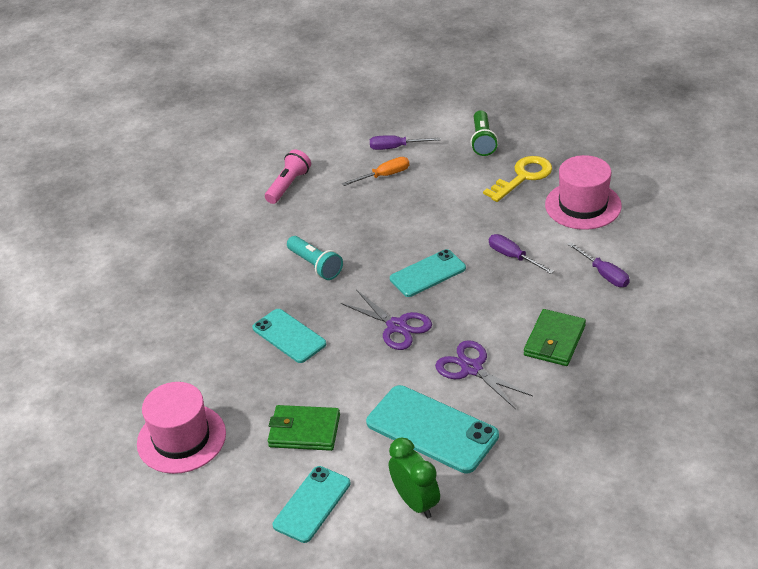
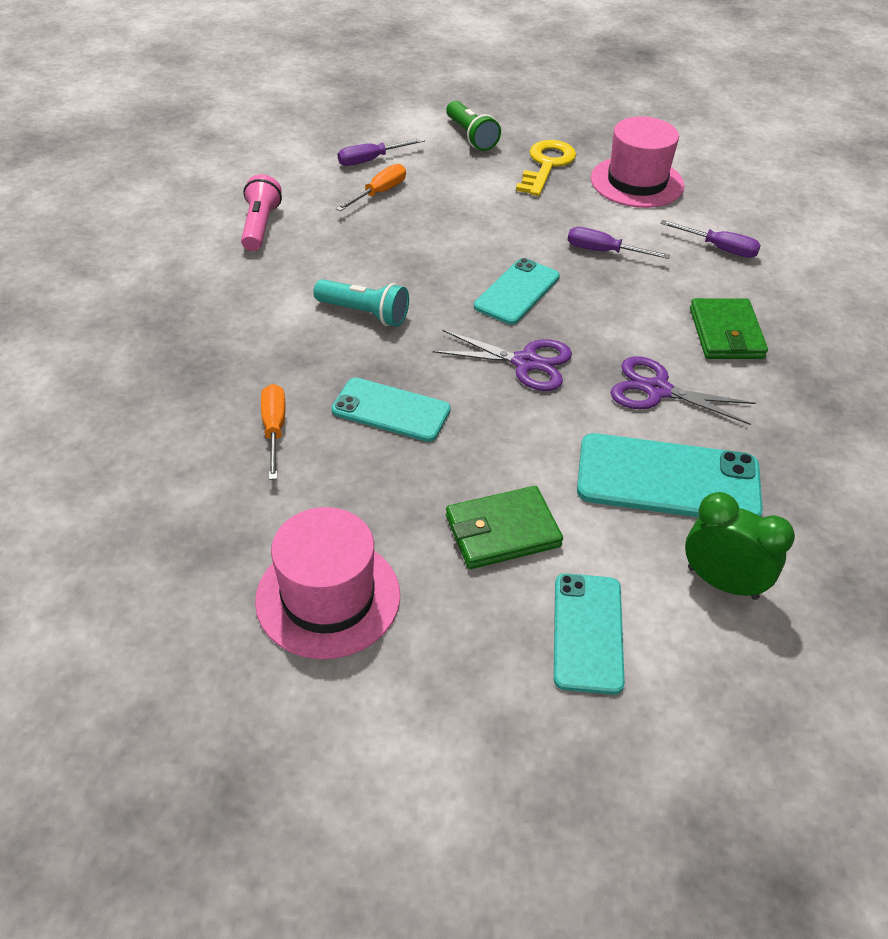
camera: 30 degrees left, 5 degrees up
none -> orange screwdriver [261,384,285,480]

